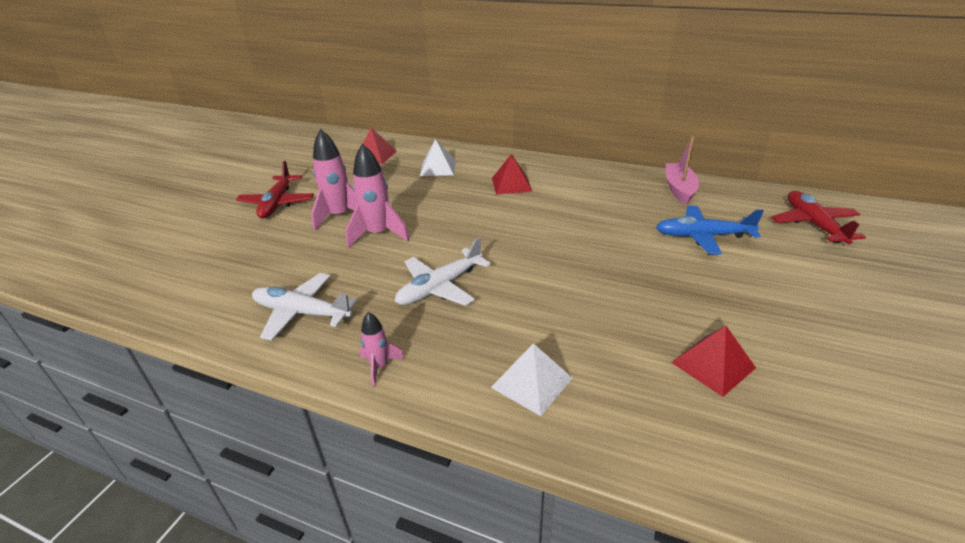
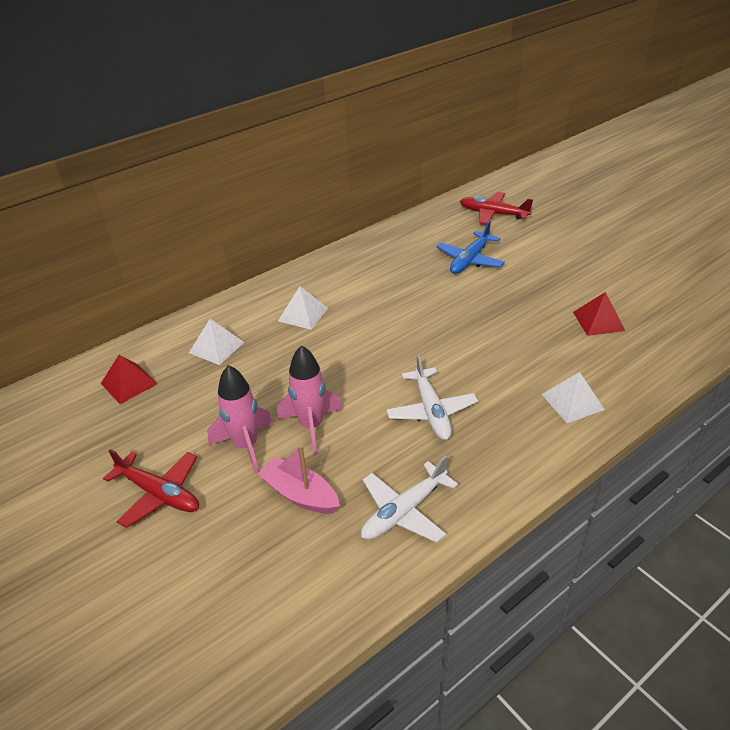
camera: 60 degrees left, 5 degrees up
pink rocket [360,312,405,387] -> none
red pyramid [492,154,532,195] -> white pyramid [278,286,328,330]
pink boat [666,136,699,205] -> pink boat moved to [257,445,340,514]

